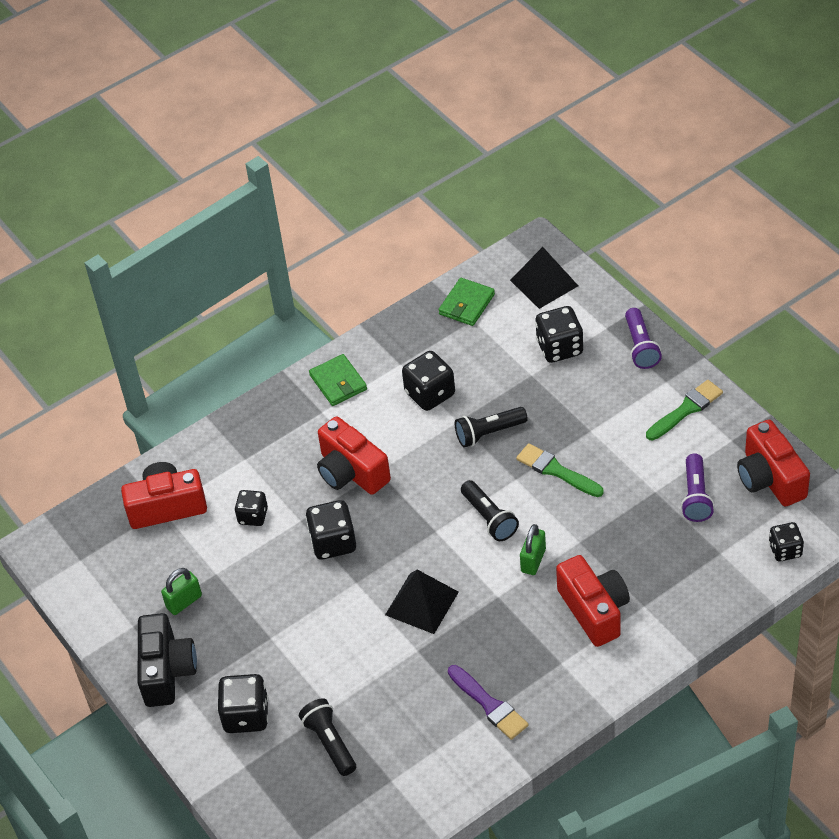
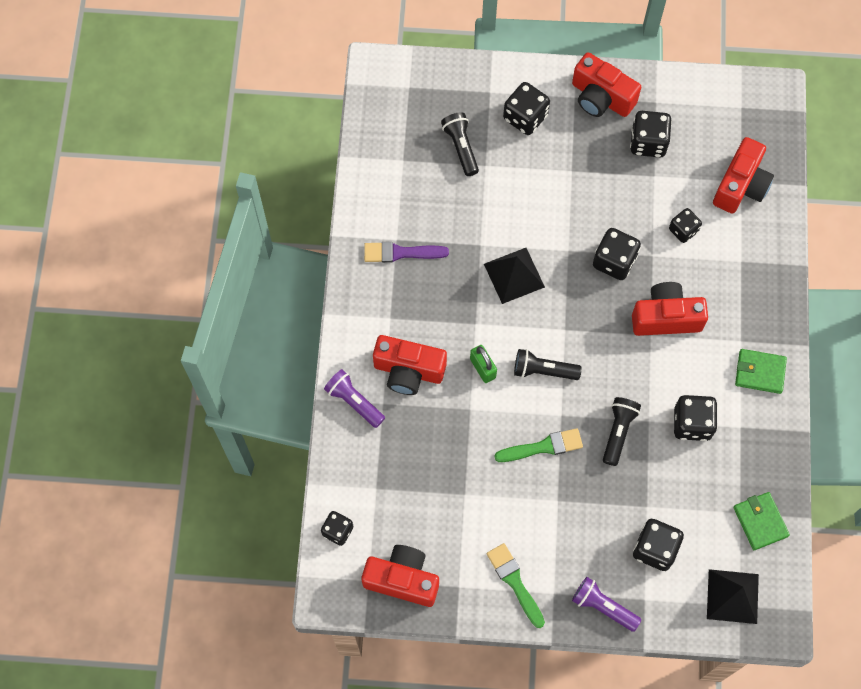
camera: 125 degrees right, 20 degrees up
black camera [138,613,197,707] -> red camera [572,52,641,117]
green padlock [161,568,202,615] -> black dice [630,111,672,158]
black flashlight [299,698,356,776] -> black flashlight turned 120 degrees counterclockwise [441,112,479,176]
green brush [646,380,723,441] -> green brush turned 150 degrees clockwise [487,543,545,628]
purple flashlight [681,453,714,522] -> purple flashlight moved to [324,369,385,428]

